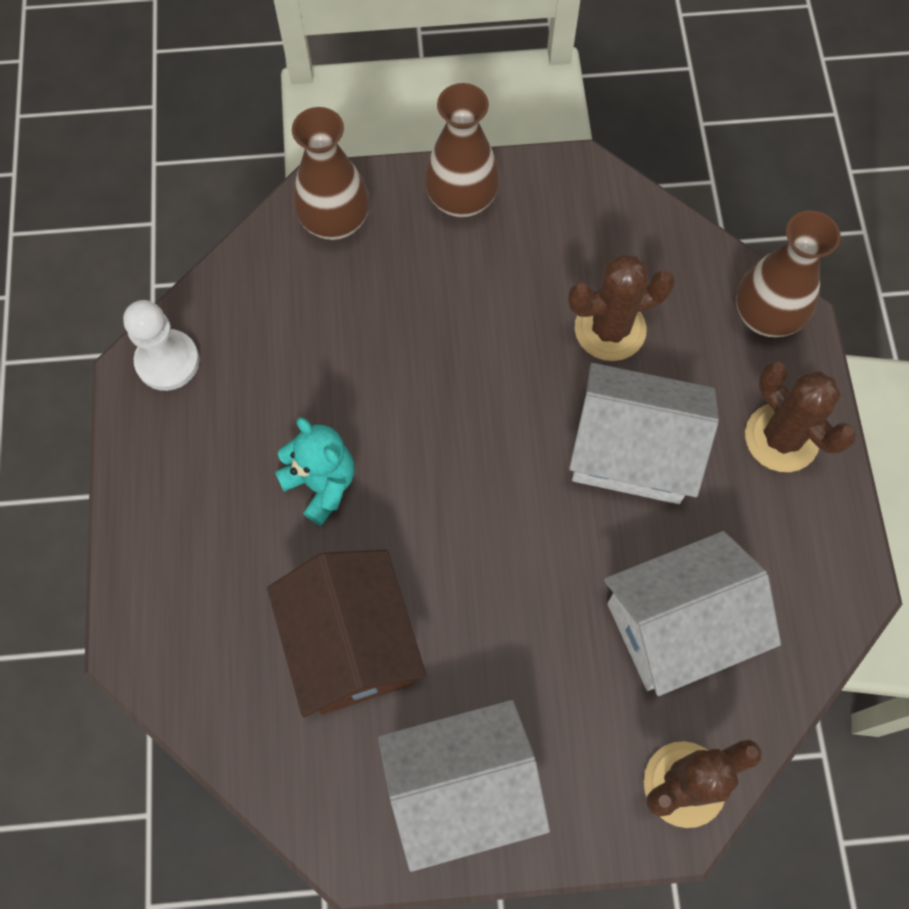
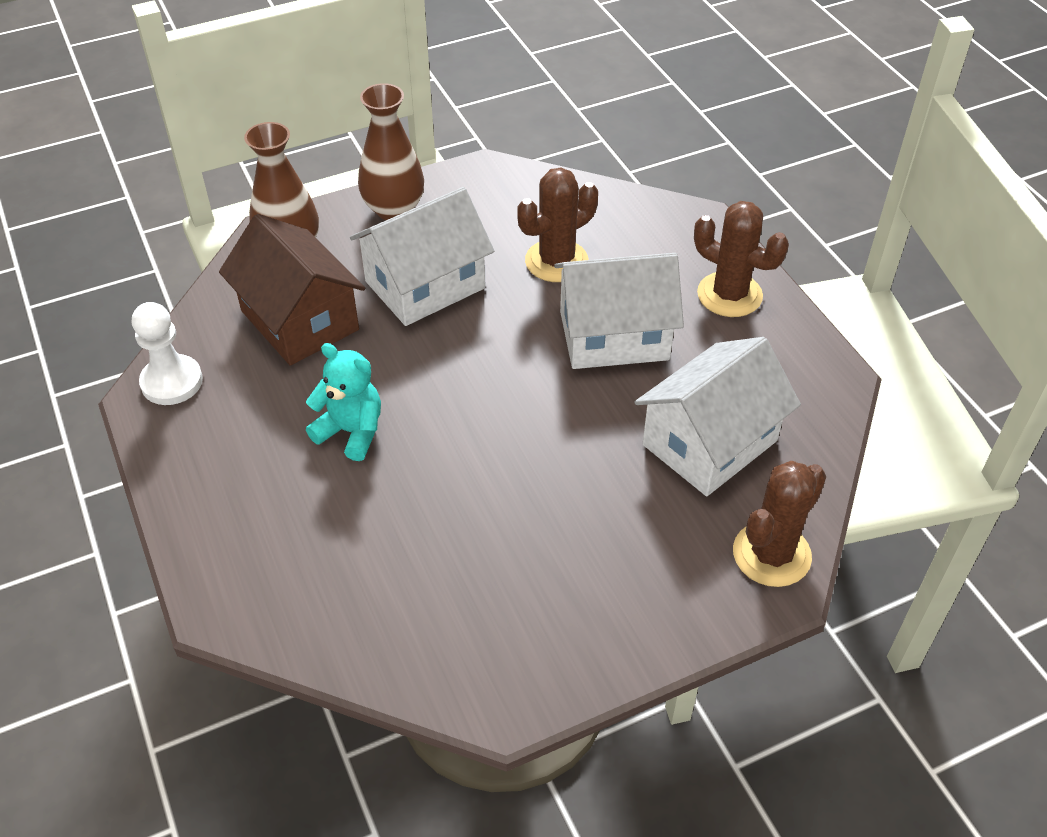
camera: 20 degrees left, 20 degrees down
brown house [267,550,427,717] -> brown house moved to [219,214,365,366]
white house [378,700,550,872] -> white house moved to [350,187,494,326]
brown vase [736,210,841,337] -> none

